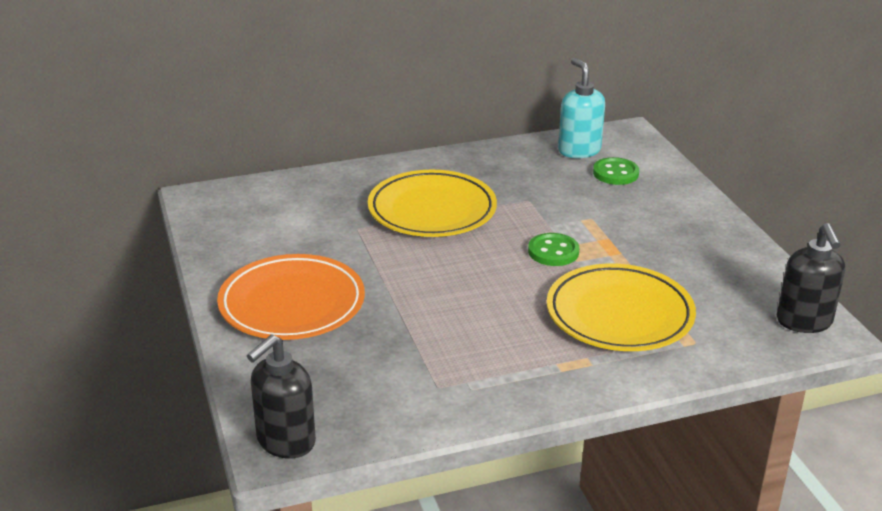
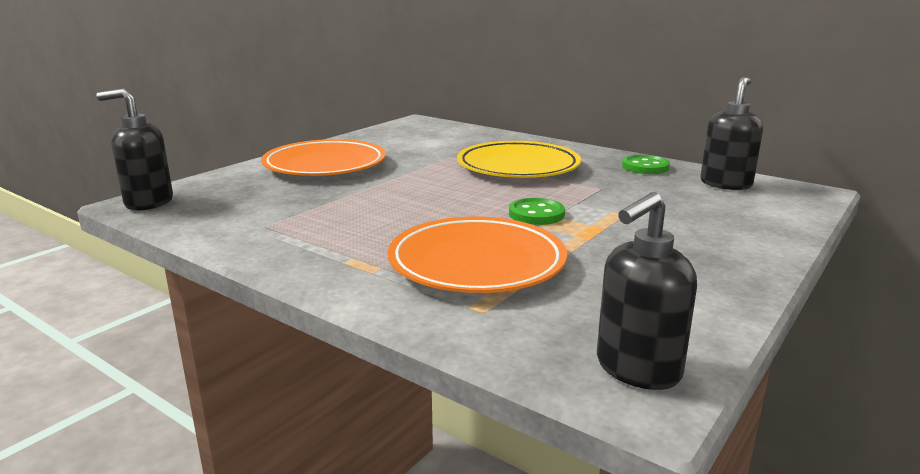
camera: 55 degrees right, 10 degrees down
yellow plate [547,264,696,351] -> orange plate [388,217,567,293]
turquoise soap dispenser [558,58,605,158] -> black soap dispenser [700,77,763,190]
green button [593,157,639,185] -> green button moved to [622,155,670,174]

